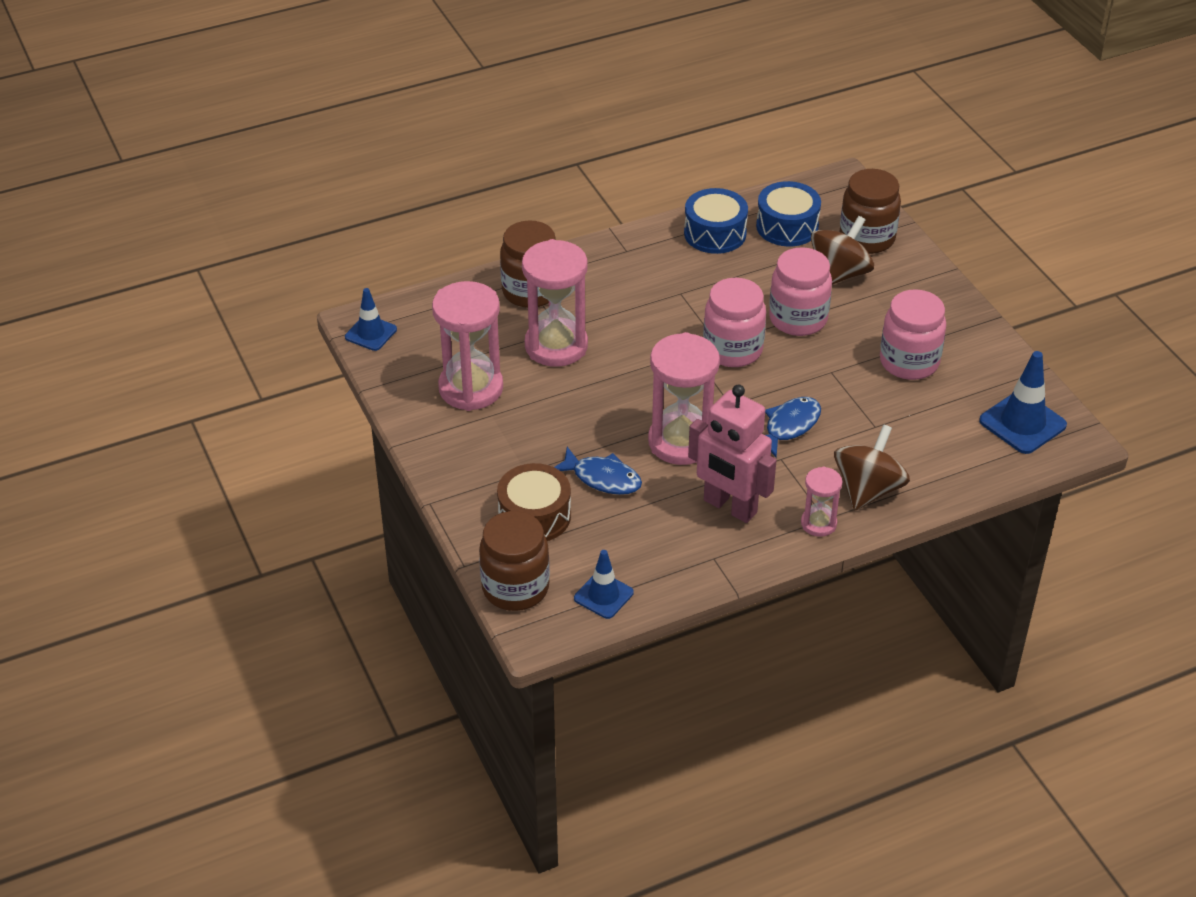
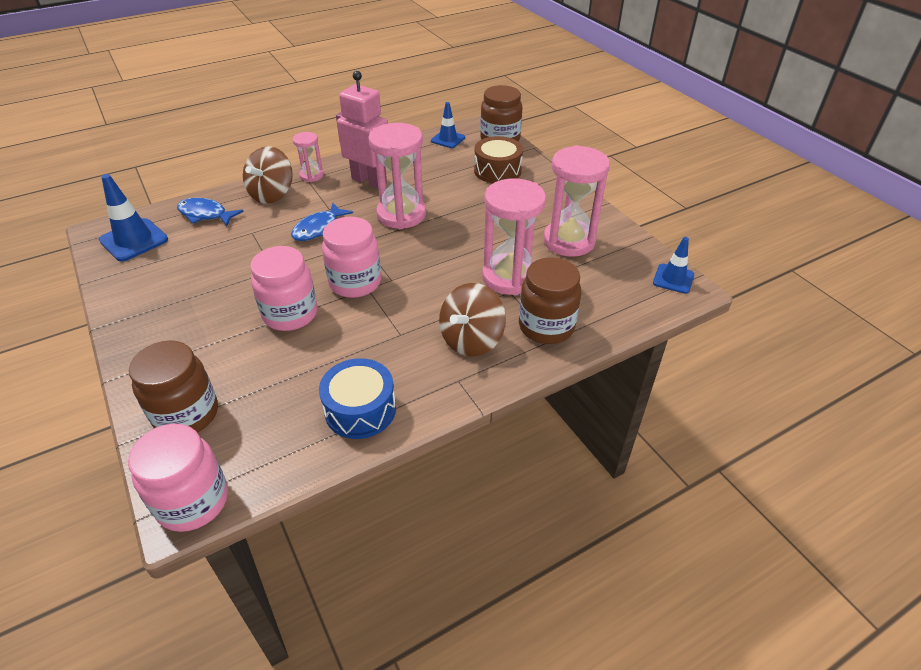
camera: 175 degrees right, 0 degrees up
blue fish [554,447,642,495] -> blue fish moved to [177,198,244,226]
blue drum [756,181,821,246] -> none
brown spinning top [811,216,874,285] -> brown spinning top moved to [439,283,506,356]
pink jar [880,289,946,380] -> pink jar moved to [128,424,228,532]

